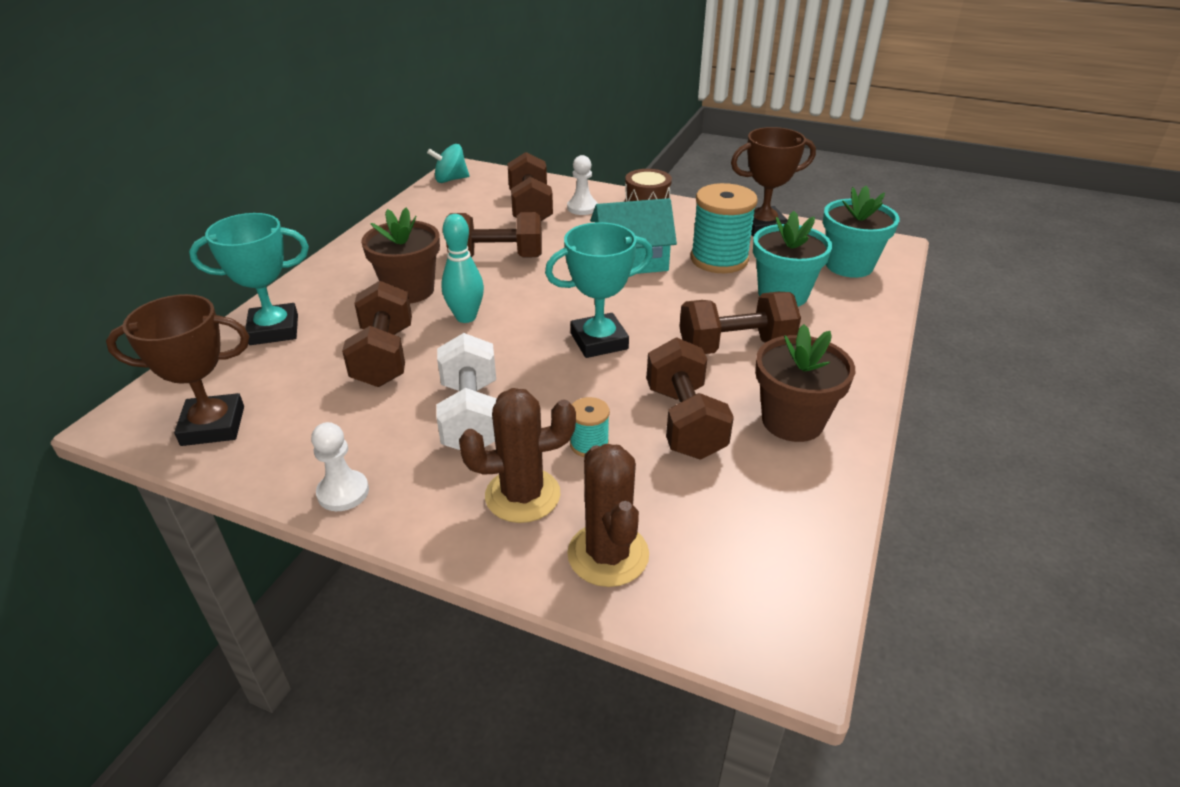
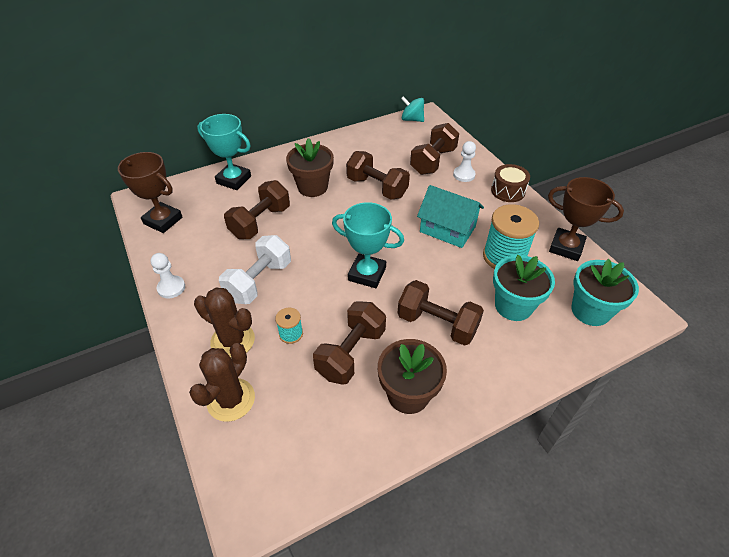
camera: 40 degrees right, 10 degrees up
turquoise bowling pin [441,214,484,323] -> none

